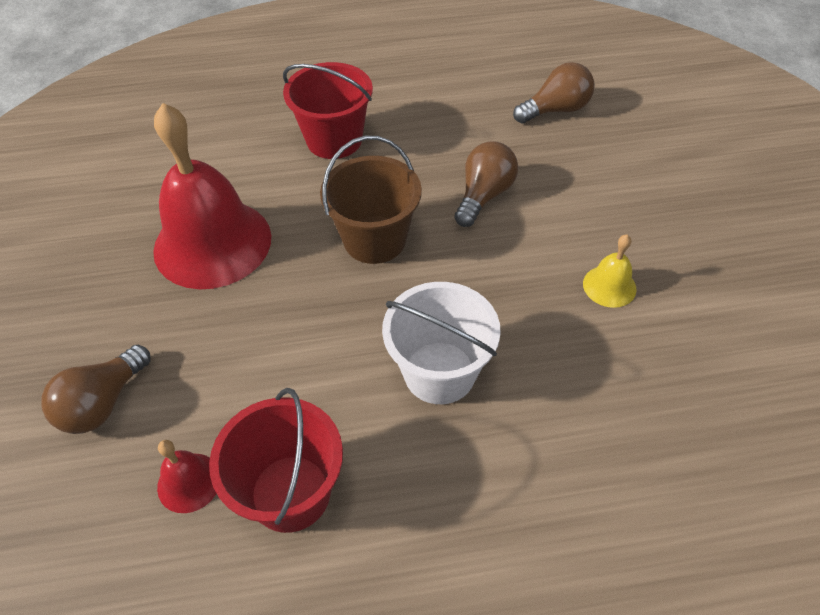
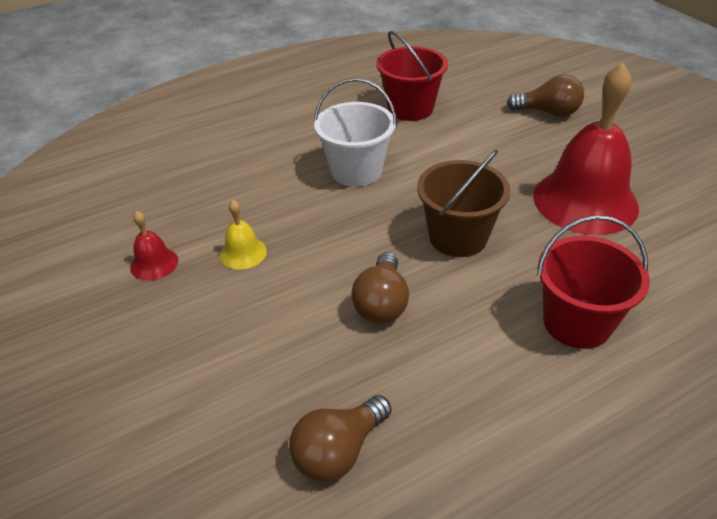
camera: 160 degrees right, 10 degrees down
brown light bulb [41,345,151,434] -> brown light bulb turned 90 degrees clockwise [507,74,584,117]
red bell [157,440,217,513] -> red bell moved to [130,211,178,281]

